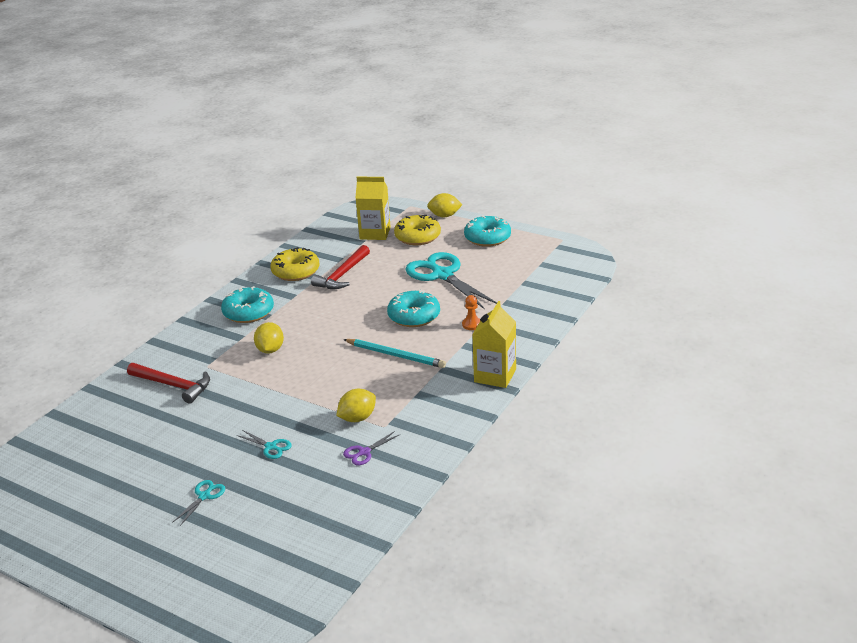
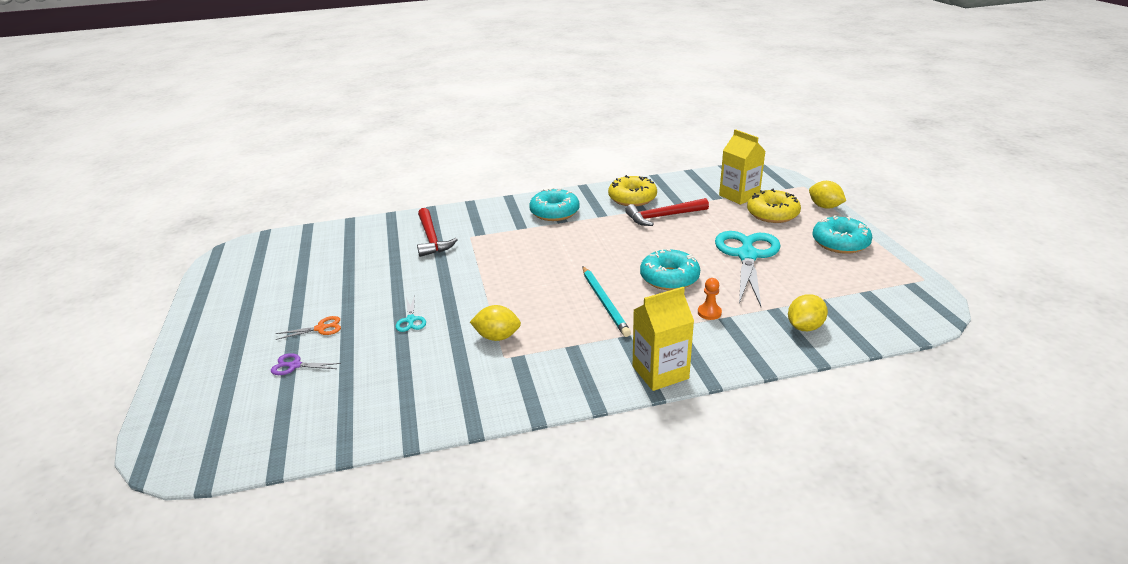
camera: 45 degrees right, 0 degrees up
turquoise scissors [172,480,225,526] -> orange scissors [276,316,341,340]
yellow lemon [254,322,284,354] -> yellow lemon moved to [788,294,828,331]
purple scissors [343,431,401,465] -> purple scissors moved to [271,353,341,375]

